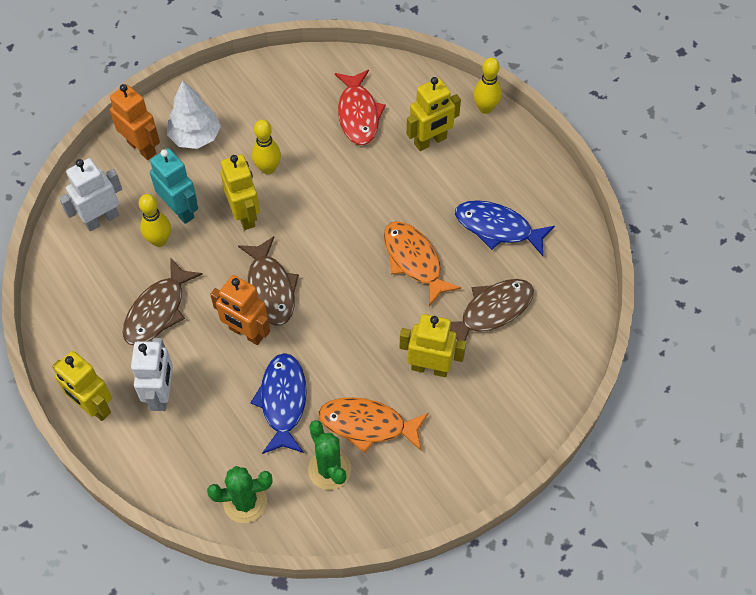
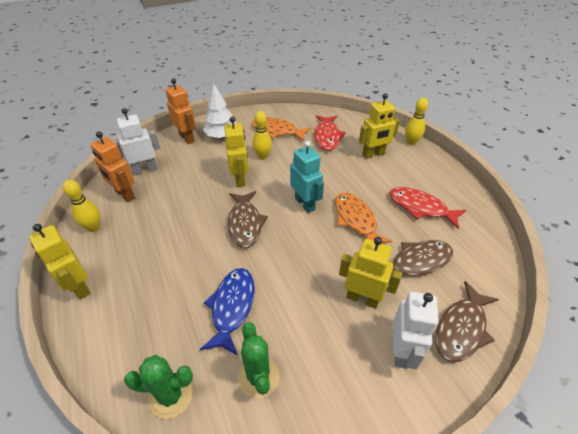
camera: 10 degrees right, 15 degrees down
brown fish [123,258,203,345] -> brown fish moved to [435,281,499,362]
white robot [131,338,173,411] -> white robot moved to [393,292,439,369]
yellow bowling pin [139,194,171,247] -> yellow bowling pin moved to [63,180,100,232]
turquoise robot [150,148,198,224] -> turquoise robot moved to [290,141,324,213]
orange robot [210,275,270,345] -> orange robot moved to [90,132,135,202]
orange fish [319,397,428,453] -> orange fish moved to [252,117,311,141]
blue fish [455,200,555,256] -> red fish [389,187,466,229]

